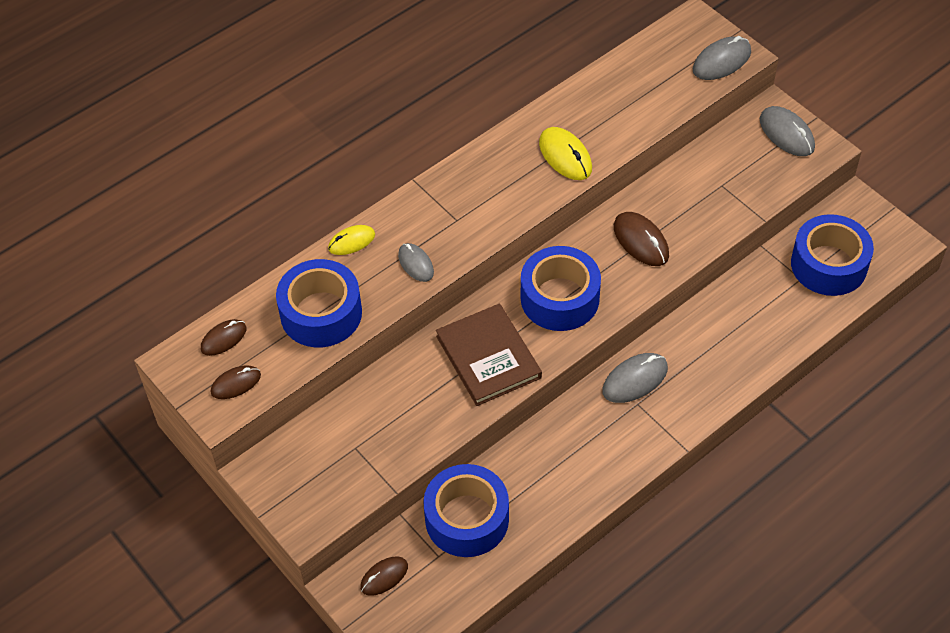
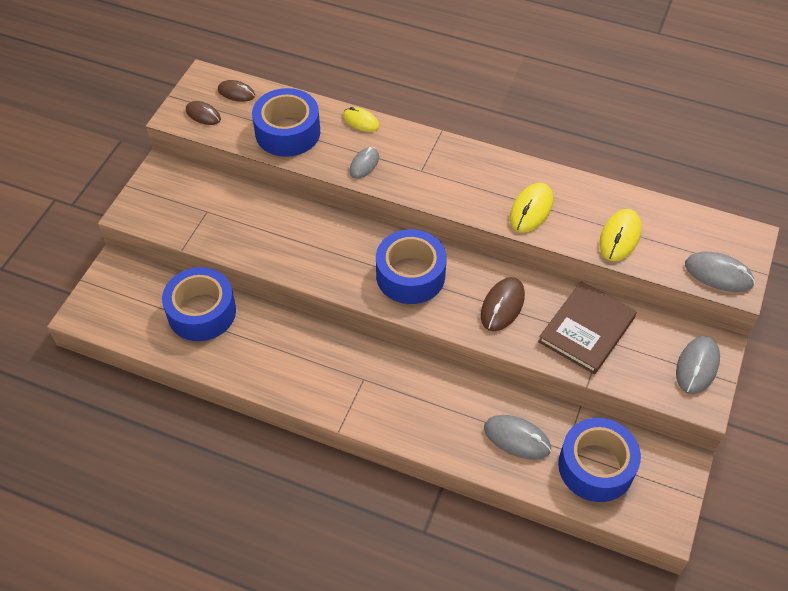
camera: 60 degrees right, 0 degrees up
brown mouse [360,557,408,596] -> none
brown book [436,304,542,406] -> brown book moved to [538,281,637,374]
grey mouse [602,353,668,403] -> grey mouse moved to [484,415,551,460]
none -> yellow mouse [599,209,642,261]

